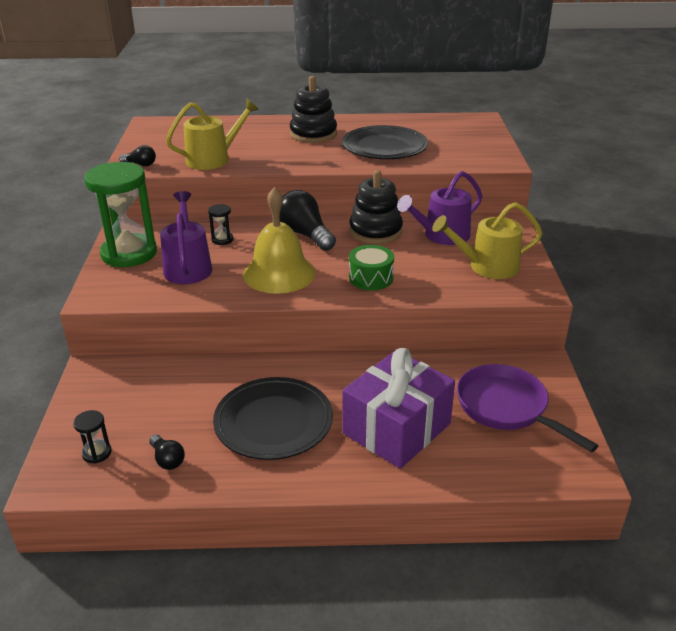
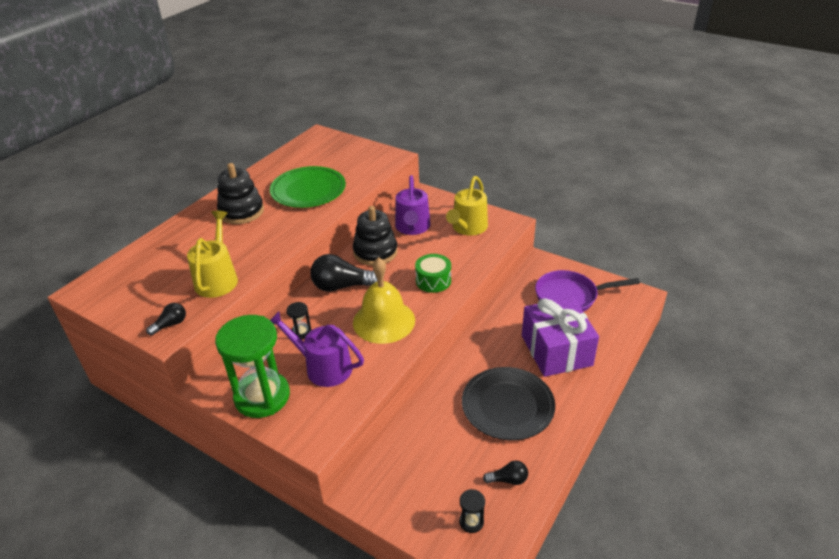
camera: 55 degrees left, 5 degrees up
black plate [342,125,428,159] -> green plate [270,166,346,208]

